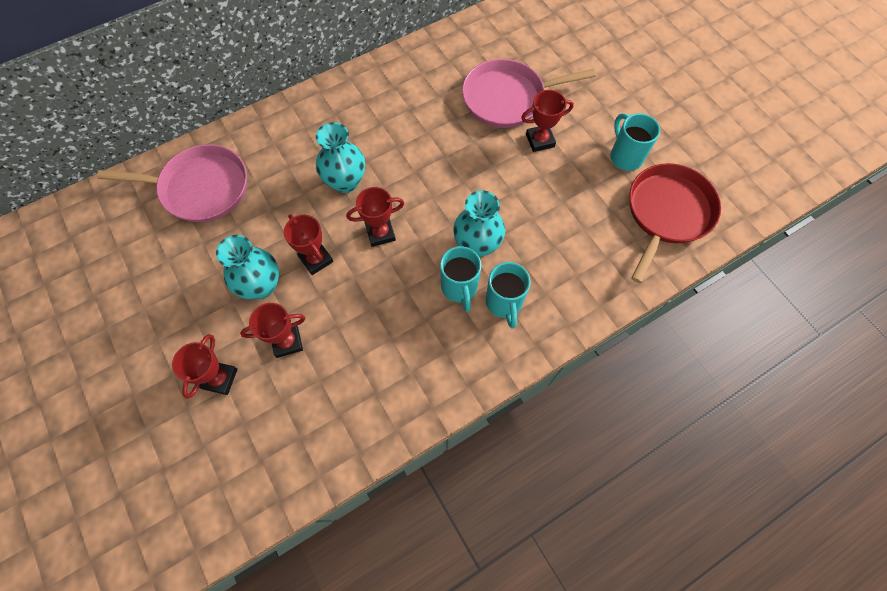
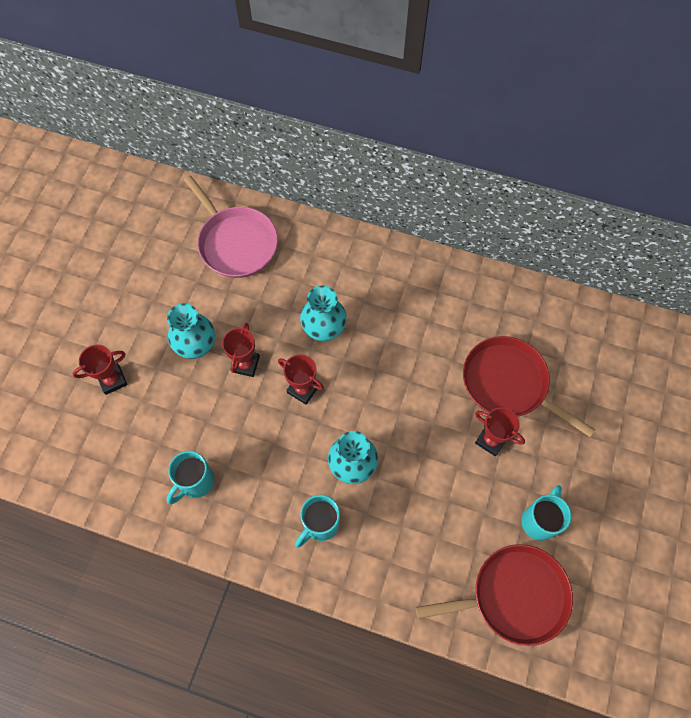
camera: 50 degrees right, 0 degrees up
red trophy [240,303,305,358] -> none
turquoise mug [440,246,482,312] -> turquoise mug moved to [166,451,214,504]
pink pan [462,59,596,128] -> red pan [463,336,595,437]

